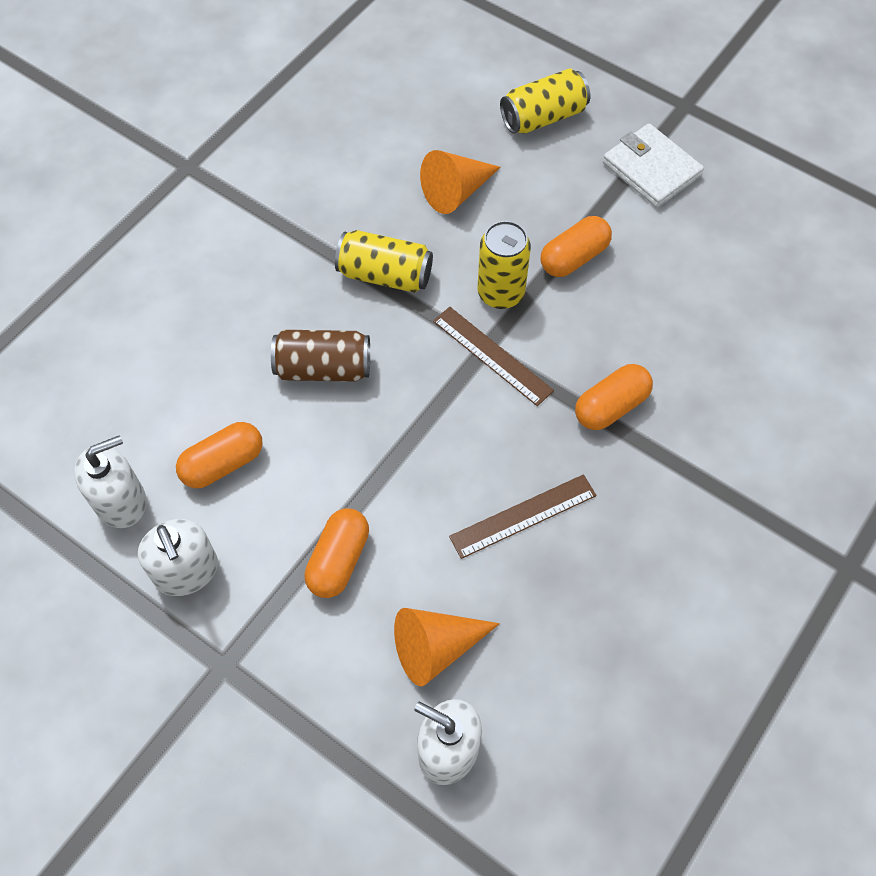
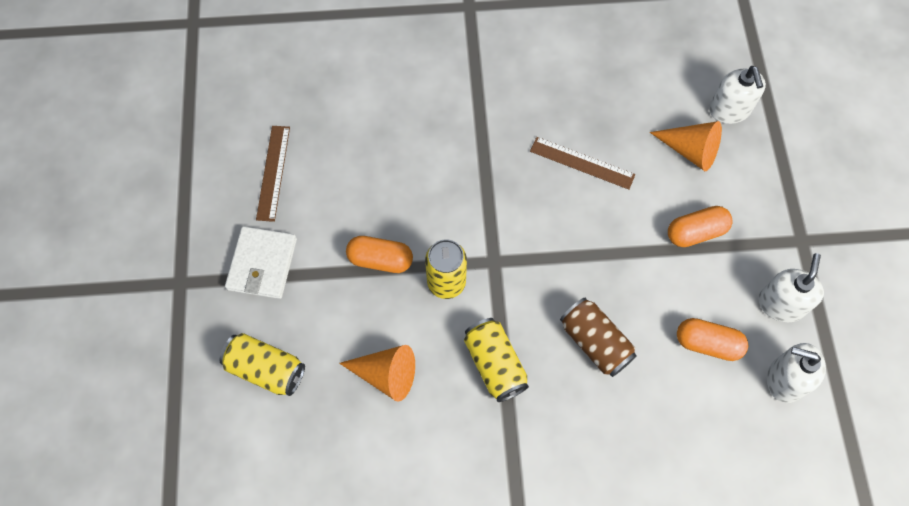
camera: 130 degrees left, 5 degrees up
brown ruler [433,307,554,406] -> brown ruler moved to [256,126,290,222]
orange capsule [575,364,653,430] -> none

